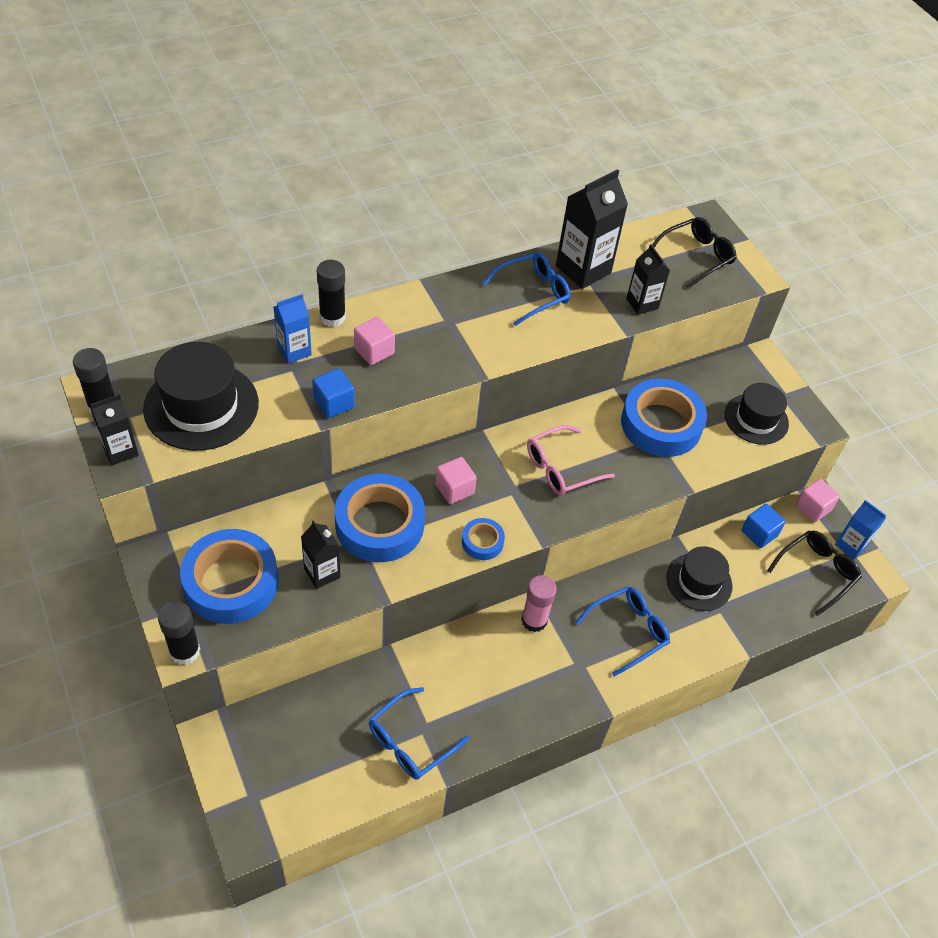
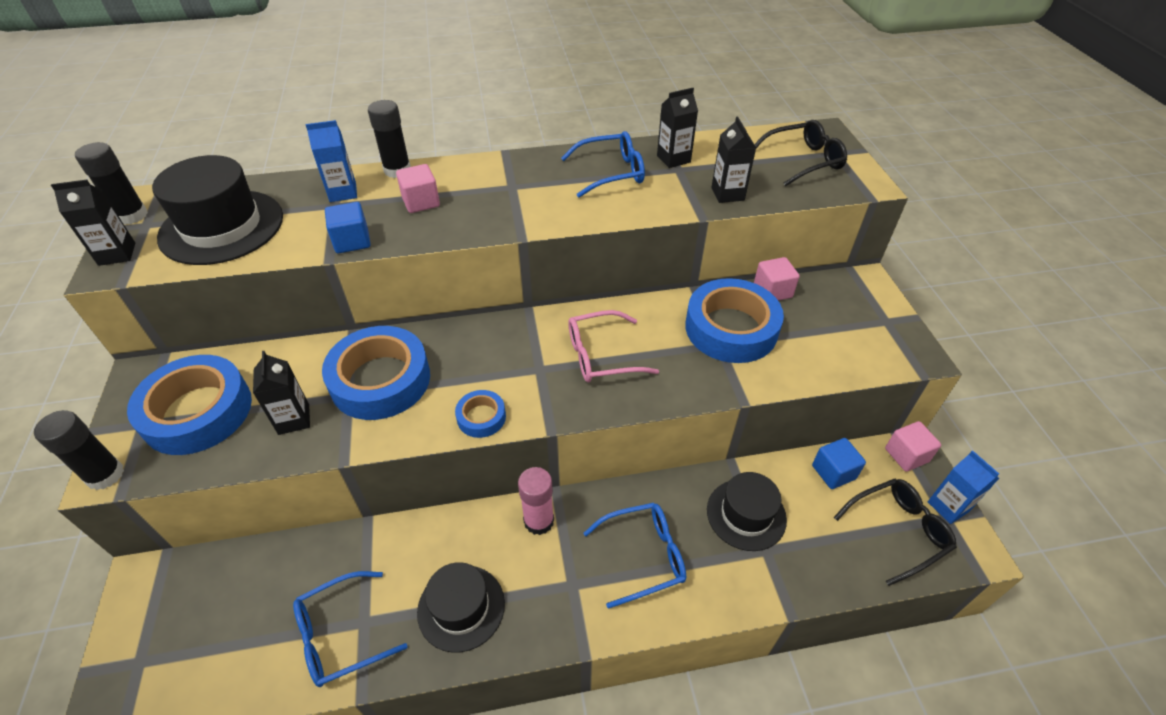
camera: 20 degrees right, 5 degrees down
pink cube [435,457,477,504] -> pink cube moved to [754,257,800,301]
black carton [556,169,628,289] -> black carton [657,88,698,168], size x0.59
black hat [725,383,789,445] -> black hat moved to [417,562,505,653]

